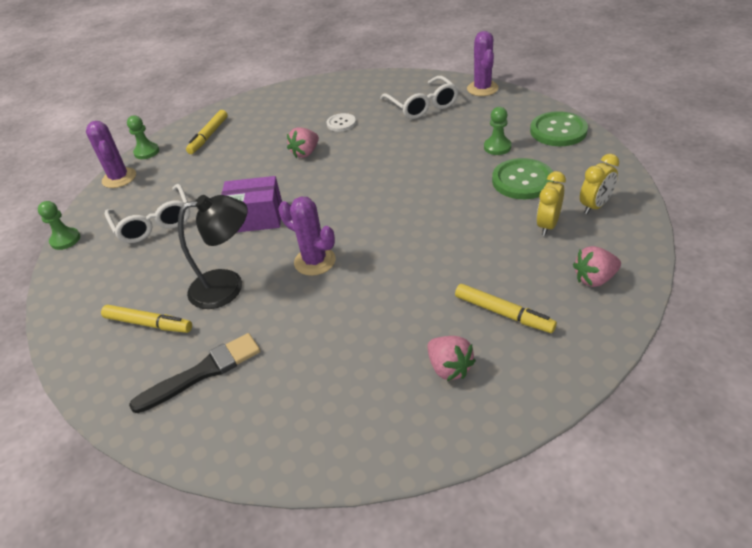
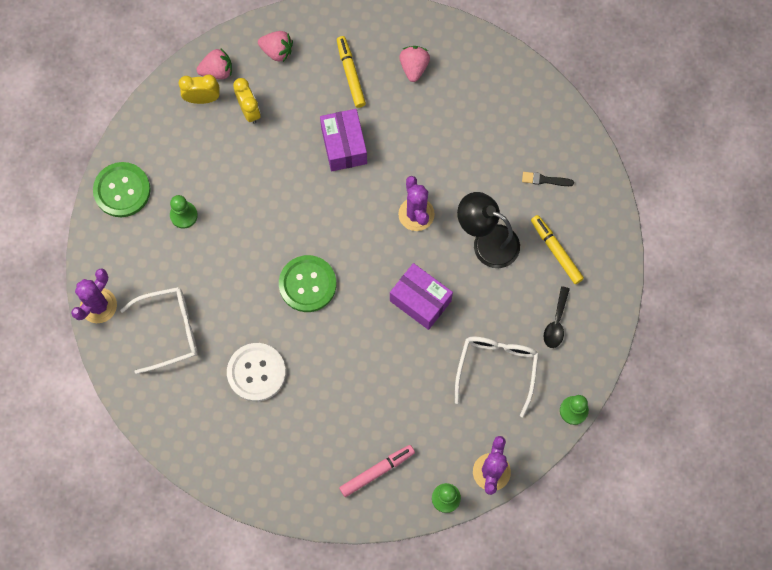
camera: 145 degrees left, 30 degrees up
black brush [129,333,260,413] -> black brush [522,172,574,186], size x0.53
yellow marker [186,110,228,154] -> pink marker [339,445,415,497]
pink strawberry [287,127,319,158] -> pink strawberry moved to [197,49,232,79]
white button [327,113,356,132] -> white button [227,343,286,402], size x1.74
white glasses [380,76,459,119] -> white glasses turned 60 degrees clockwise [120,287,198,374]
green button [492,158,554,199] -> green button moved to [279,255,336,312]
yellow clock [537,171,566,236] -> yellow clock turned 90 degrees counterclockwise [233,78,261,124]
none -> purple box [320,109,367,171]
none -> black spoon [543,286,570,348]

